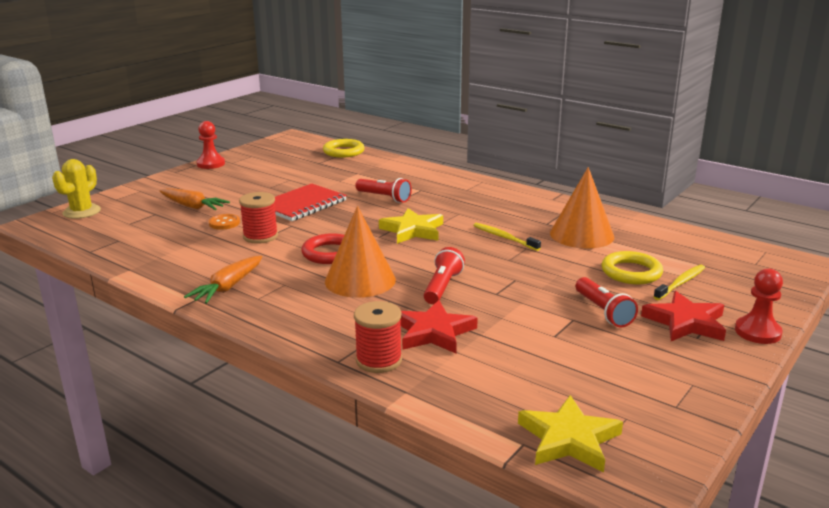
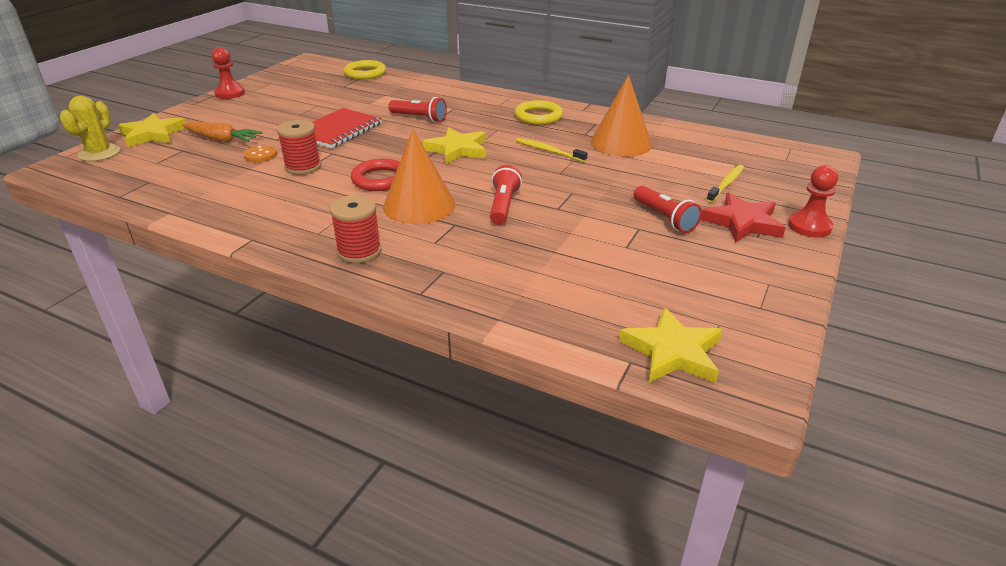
camera: 10 degrees left, 10 degrees up
orange carrot [184,256,262,304] -> none
red spool [354,301,402,373] -> red spool moved to [330,195,381,263]
red star [400,300,478,353] -> none
yellow ring [602,251,663,284] -> yellow ring moved to [515,100,563,125]
none -> yellow star [118,113,186,147]

